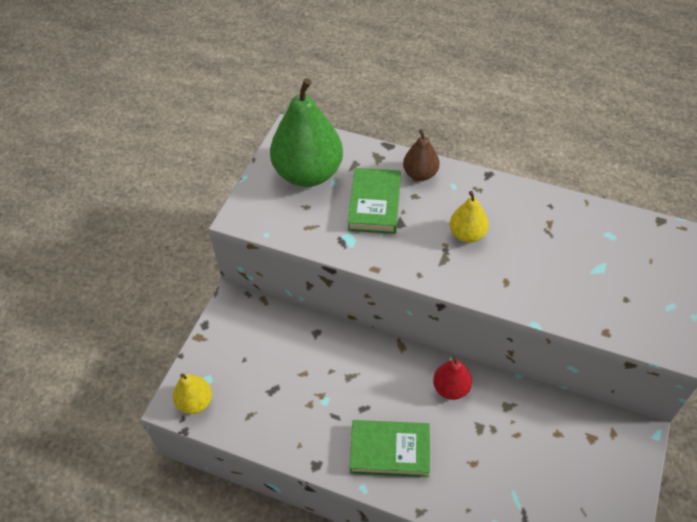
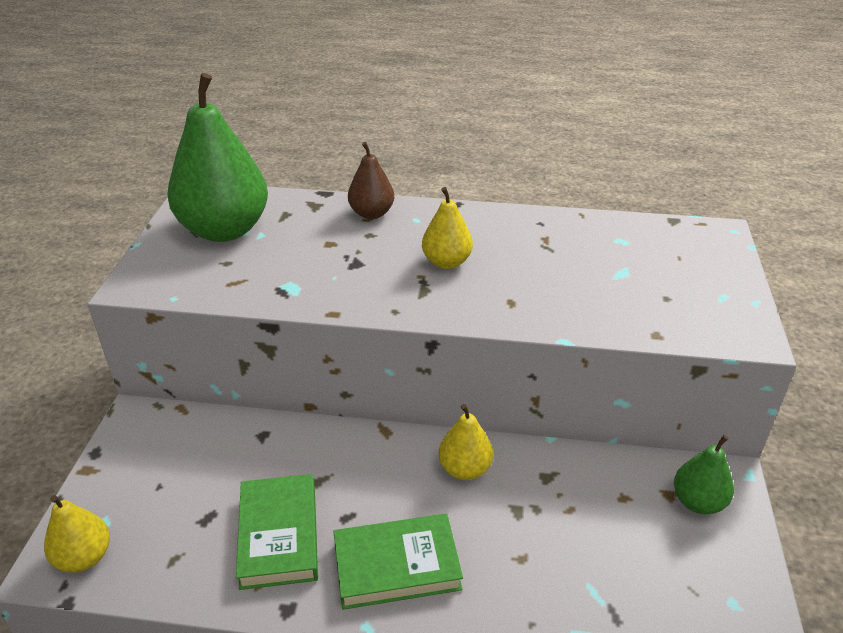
camera: 15 degrees left, 15 degrees down
green book [348,168,401,234] -> green book moved to [236,474,318,590]
red pear [433,356,472,400] -> yellow pear [439,404,493,480]
none -> green pear [674,435,734,514]

